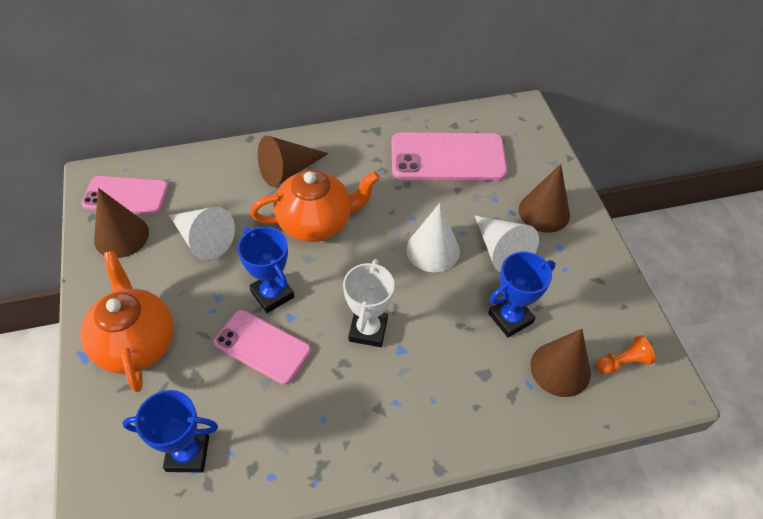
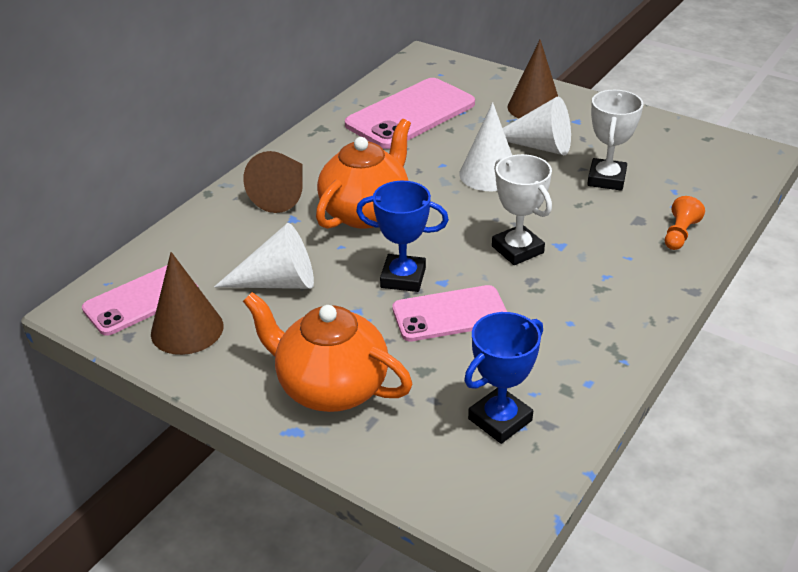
camera: 40 degrees left, 15 degrees down
blue trophy [488,252,555,337] -> white trophy [587,90,643,191]
brown cone [530,329,591,397] -> none
orange pawn [596,335,655,375] -> orange pawn moved to [665,196,705,250]

